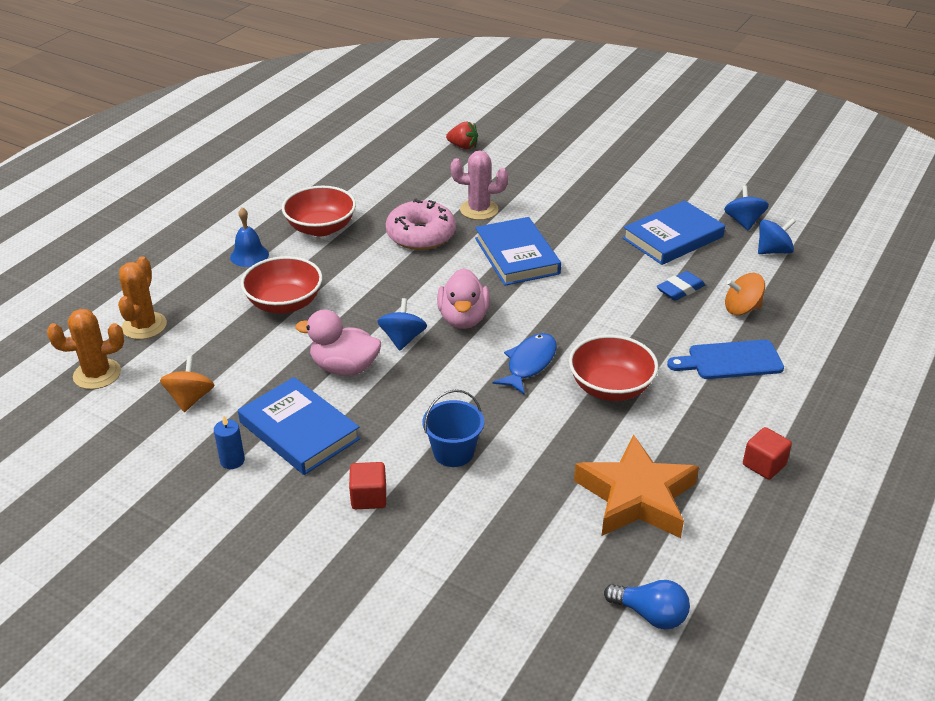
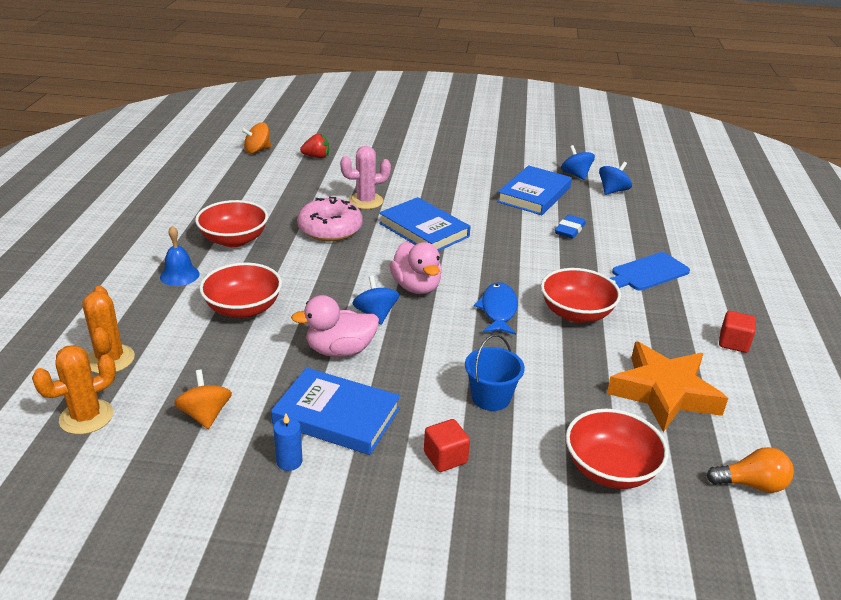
camera: 25 degrees left, 5 degrees down
blue light bulb [604,580,690,629] -> orange light bulb [707,447,794,493]
orange spinning top [725,273,765,315] -> orange spinning top moved to [241,122,271,154]
none -> red bowl [566,409,669,489]

